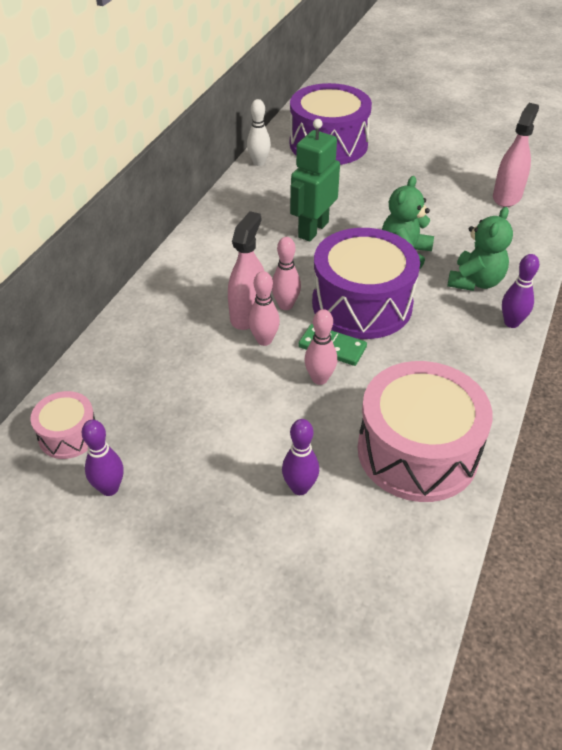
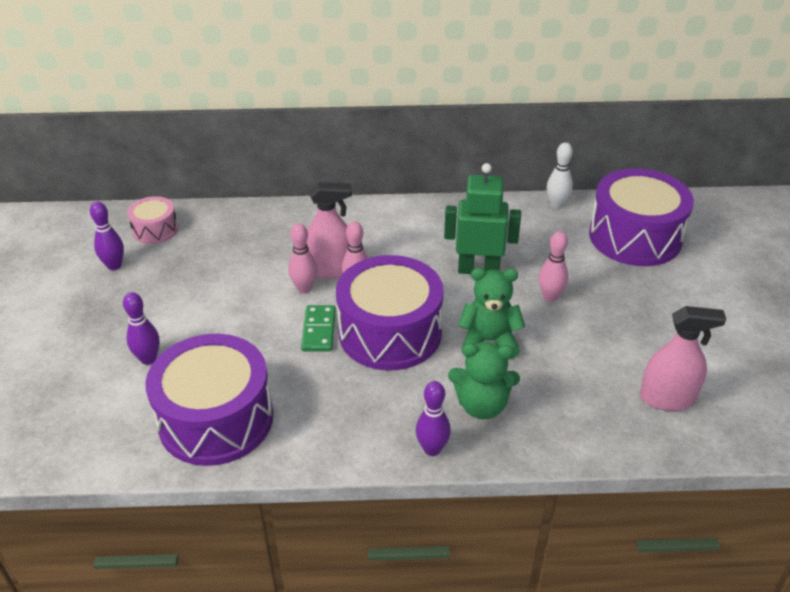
camera: 65 degrees right, 5 degrees down
pink bowling pin [305,309,337,385] -> pink bowling pin moved to [539,231,568,302]
pink drum [358,361,493,502] -> purple drum [145,334,273,466]

